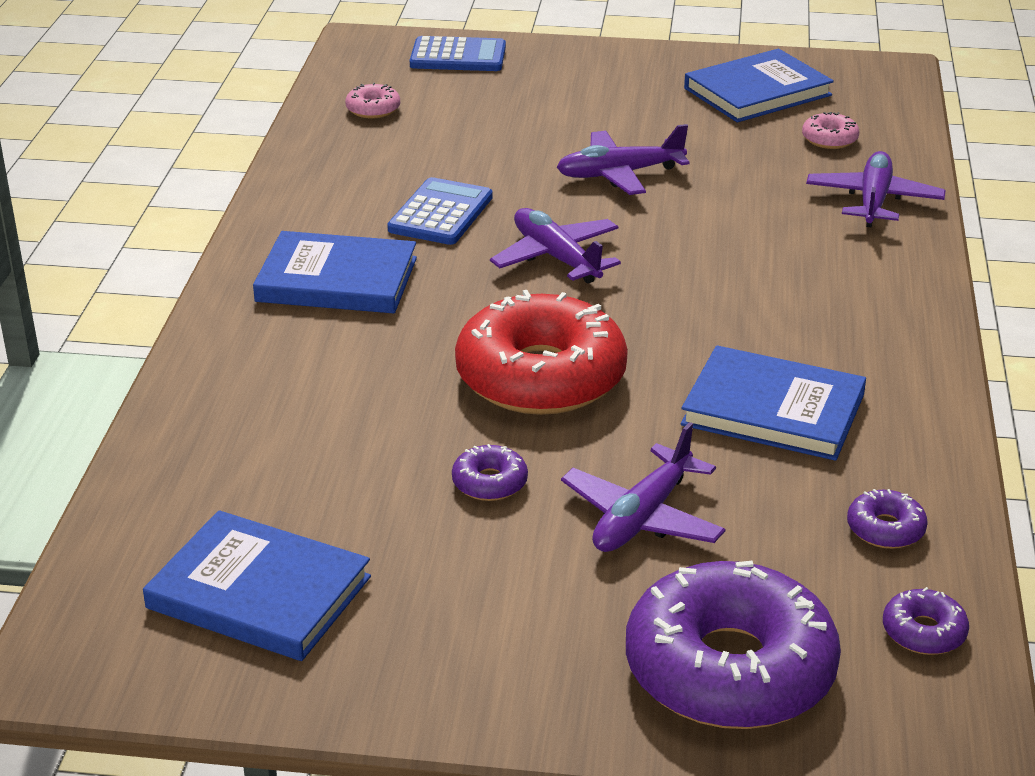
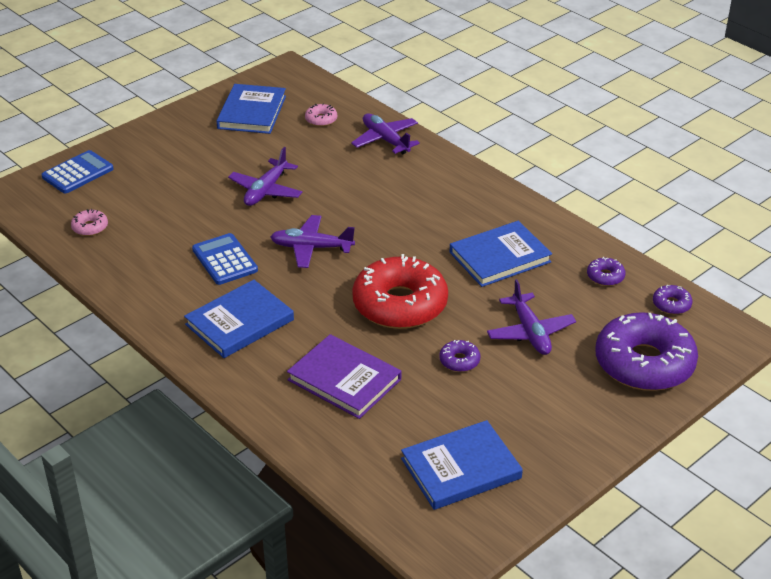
camera: 50 degrees left, 5 degrees up
none -> purple book [287,334,401,419]

